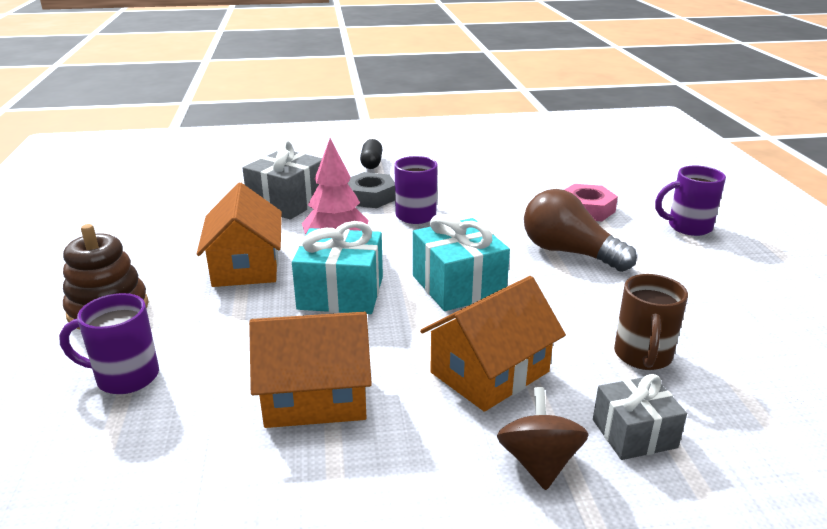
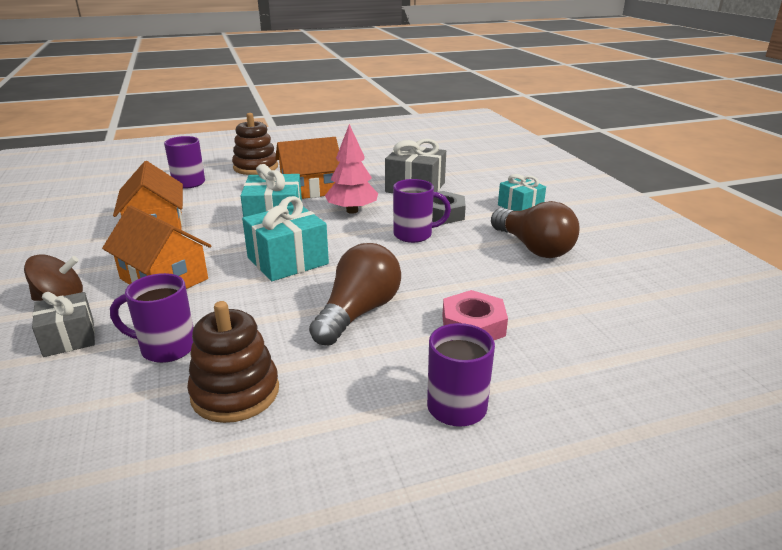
camera: 80 degrees right, 0 degrees up
black capsule [360,139,383,169] -> turquoise gift [498,174,546,211]
brown mug [614,274,688,370] -> purple mug [110,273,194,363]
none -> brown stacking toy [187,301,279,423]
none -> brown light bulb [491,201,580,258]

